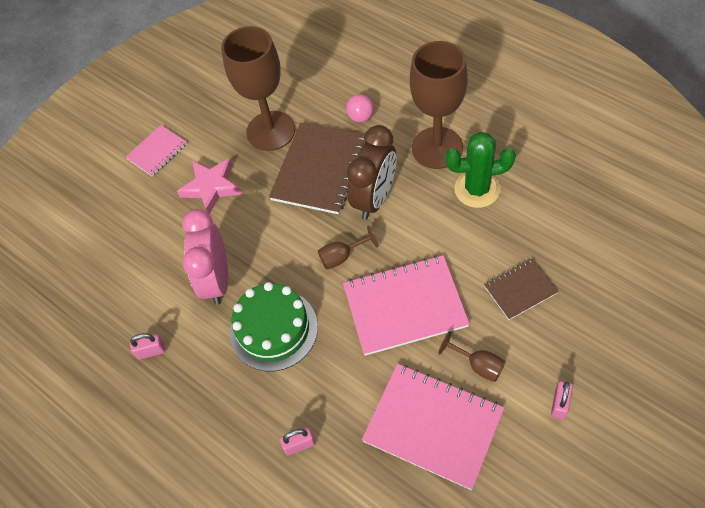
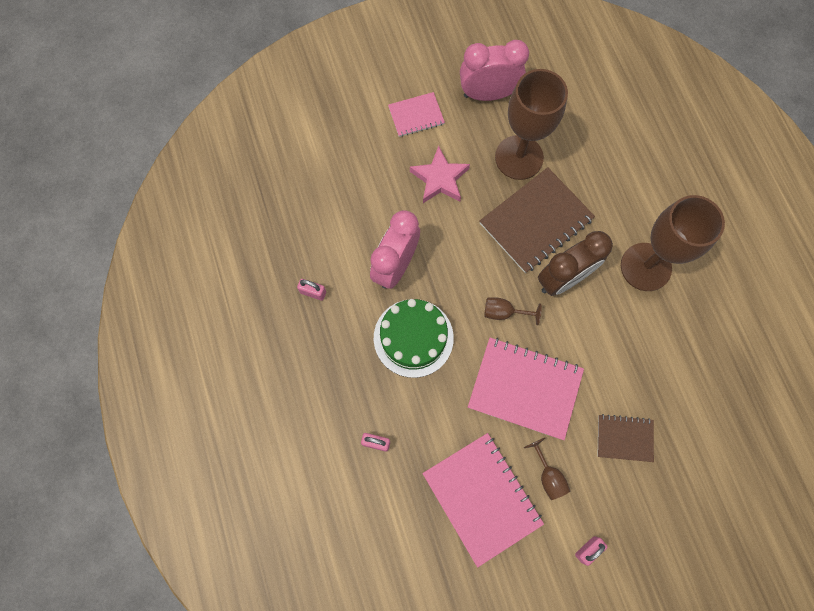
camera: 25 degrees right, 15 degrees up
pink ball [346,94,374,122] -> none
green cactus [445,132,516,208] -> none
none -> pink clock [460,40,529,101]

